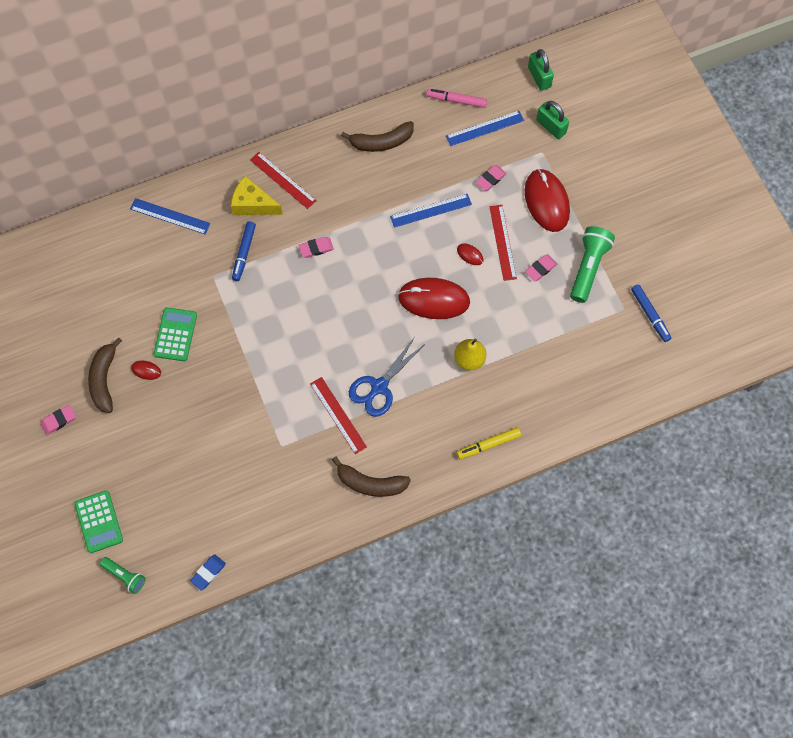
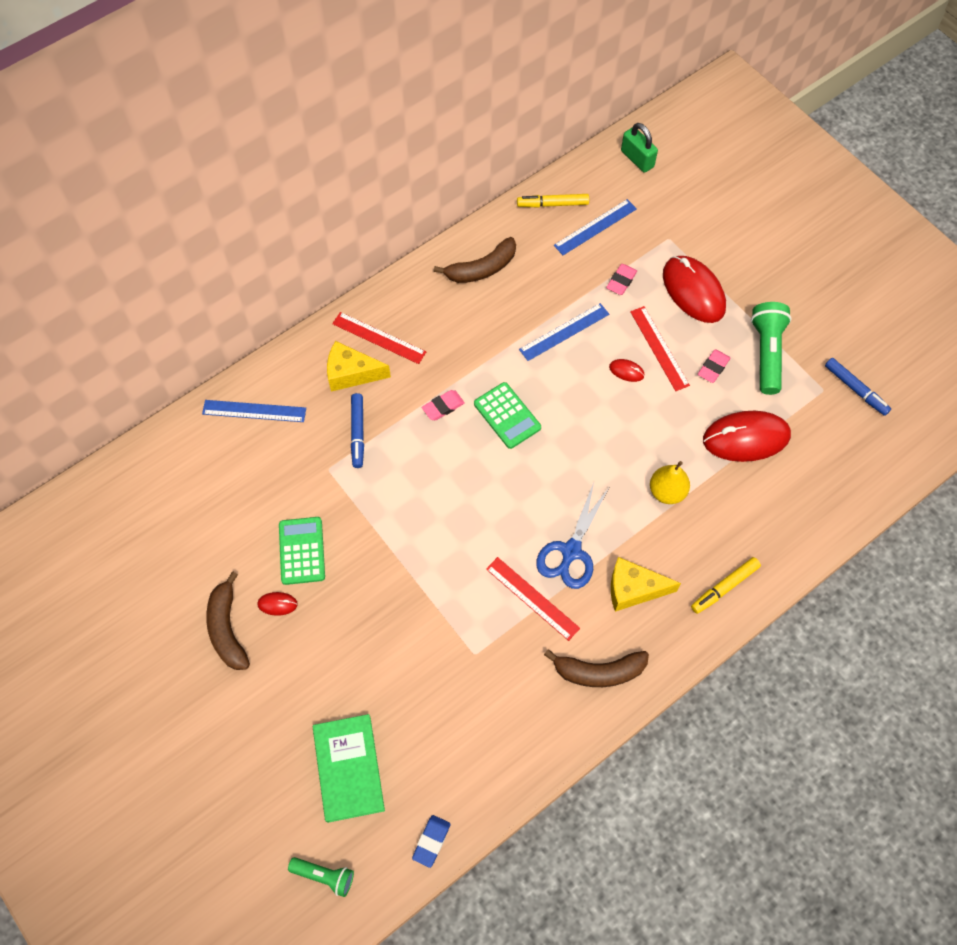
camera: 15 degrees left, 5 degrees down
pink eraser [41,405,76,435] -> none
green calculator [74,491,123,553] -> green calculator moved to [474,382,541,449]
red mouse [398,278,470,319] -> red mouse moved to [703,411,791,462]
pink marker [426,89,487,108] -> yellow marker [517,194,589,208]
green padlock [536,101,569,139] -> none
none -> green book [313,714,385,823]
none -> yellow cheese [611,557,681,612]

